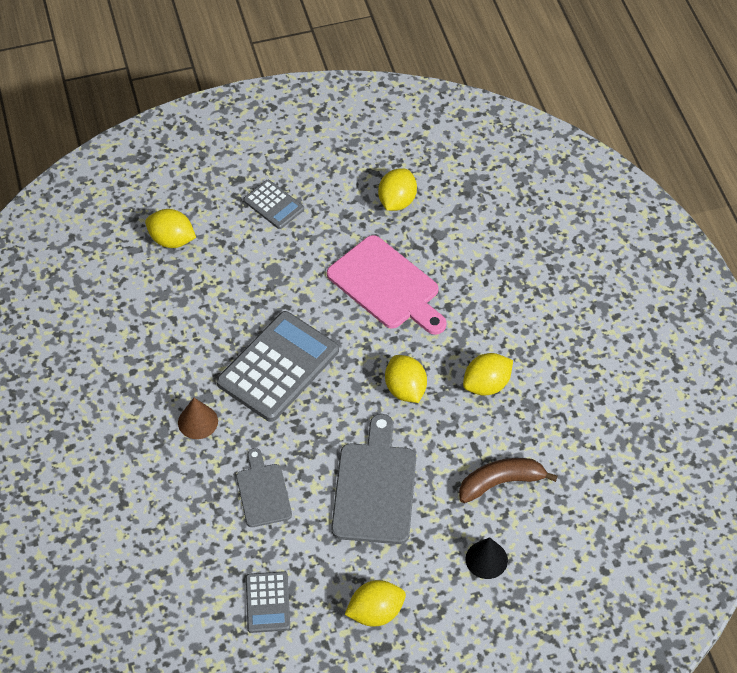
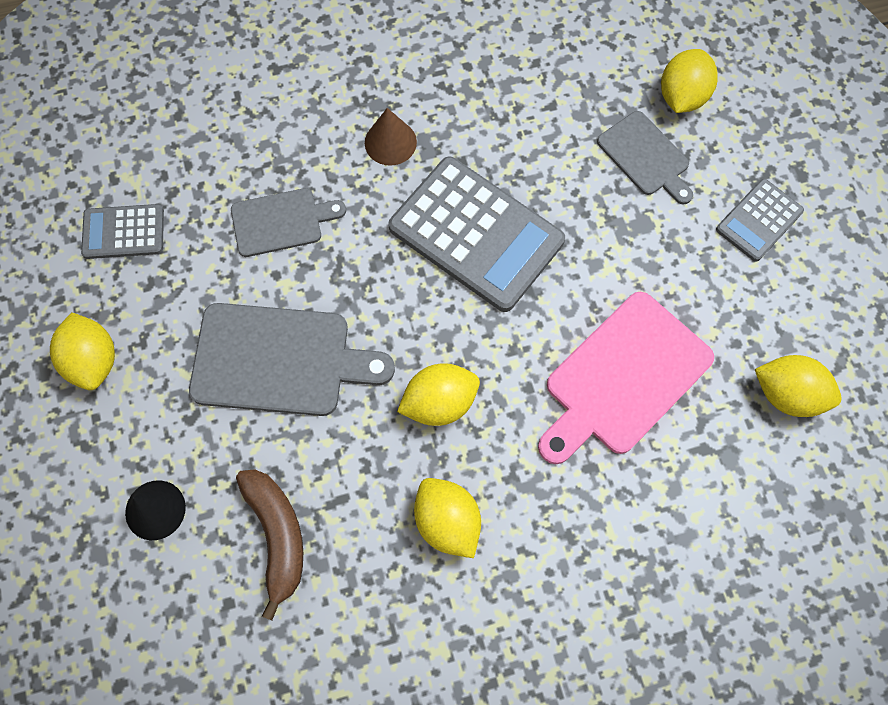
camera: 90 degrees right, 15 degrees up
none -> grey cutting board [597,111,693,204]

